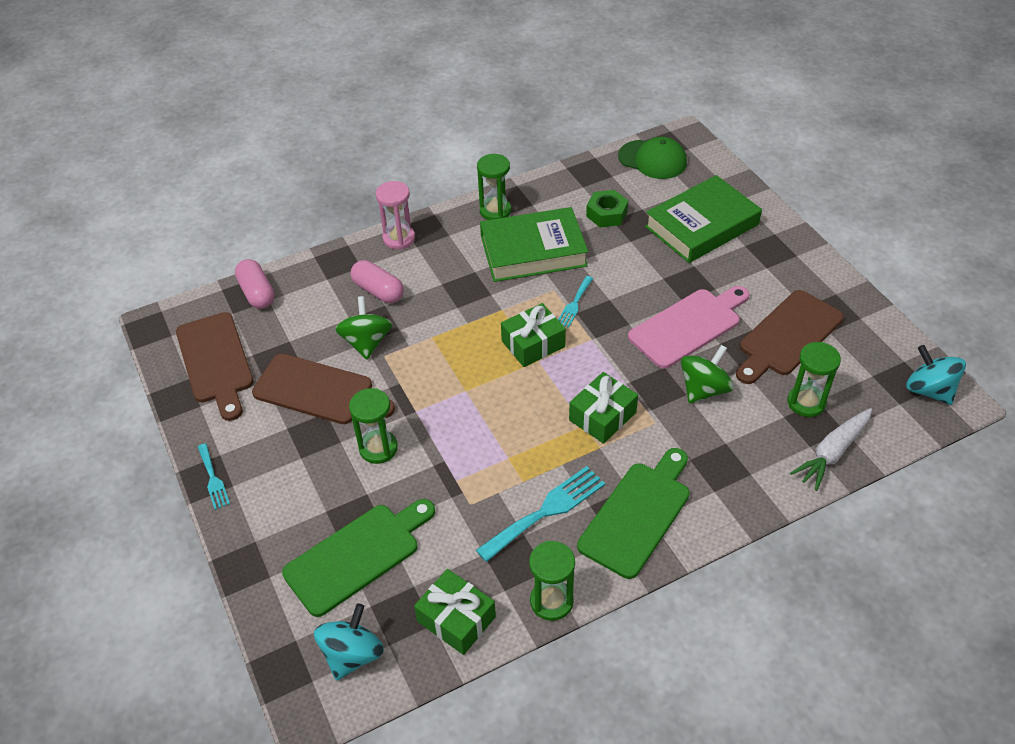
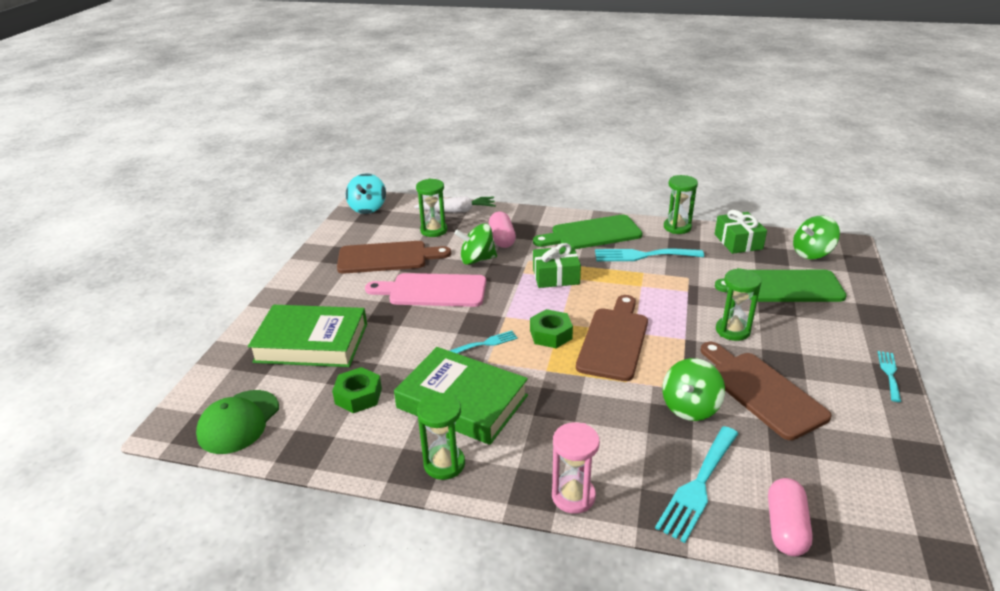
camera: 140 degrees left, 15 degrees down
brown cutting board [176,312,254,421] -> brown cutting board moved to [576,295,648,381]
turquoise spinning top [314,603,384,681] -> green spinning top [793,215,840,259]
pink capsule [351,260,404,303] -> pink capsule moved to [489,211,516,248]
green gift [501,303,566,367] -> green nut [530,309,573,348]
green cap [618,137,687,179] -> green cap turned 135 degrees counterclockwise [196,390,279,454]
none -> turquoise fork [655,426,739,543]

